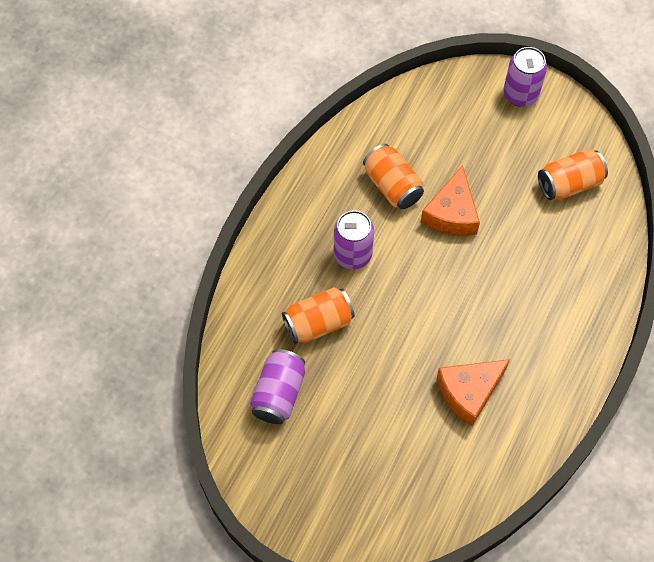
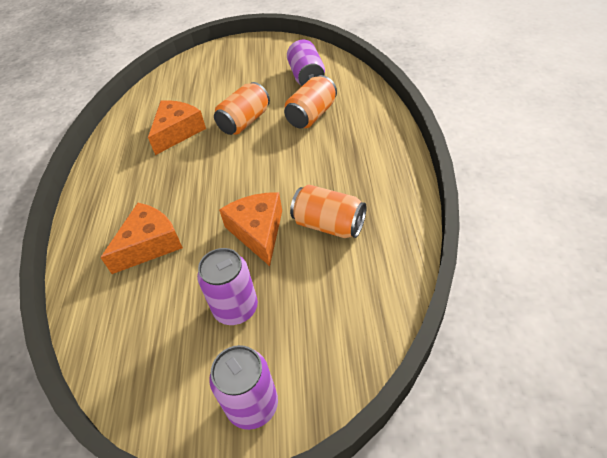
camera: 155 degrees right, 15 degrees down
purple can [334,210,374,269] -> purple can moved to [197,248,258,325]
orange can [538,149,608,200] -> orange can moved to [214,82,270,135]
none -> orange cheese [100,203,183,274]

